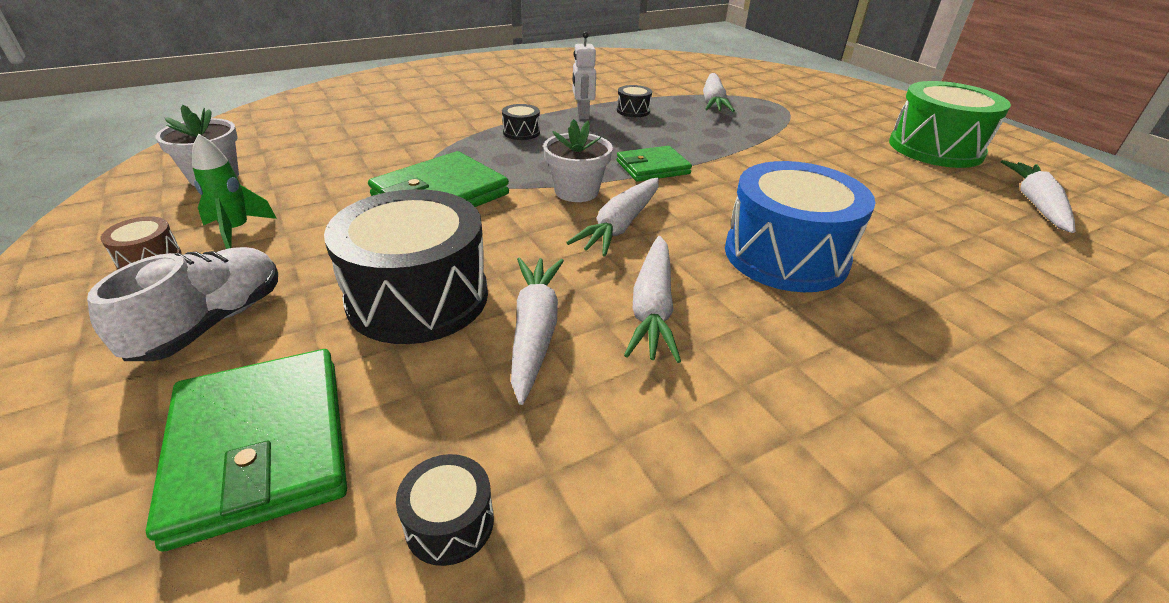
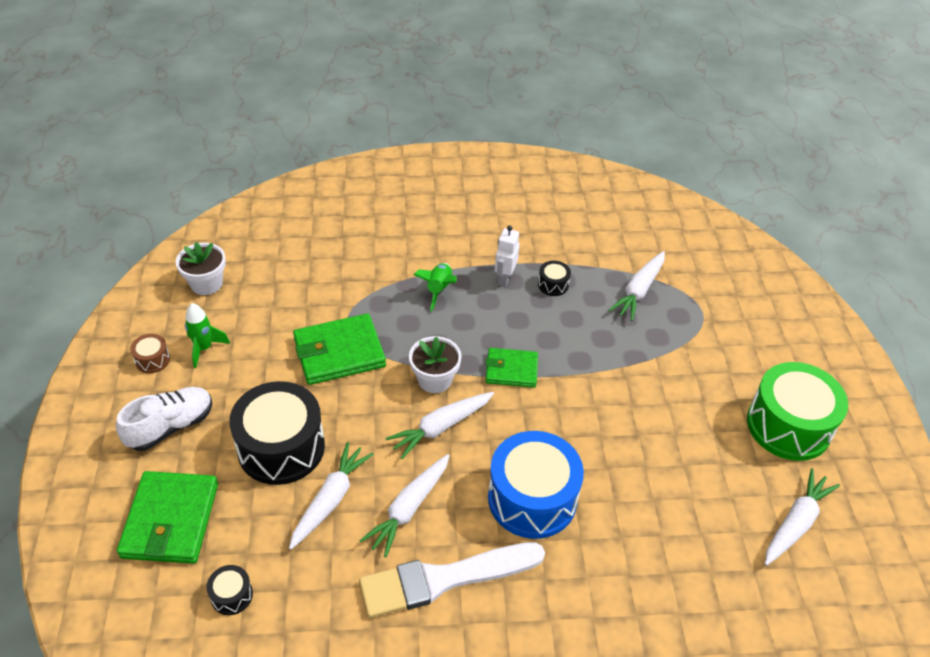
camera: 25 degrees right, 10 degrees up
black drum [502,104,540,140] -> green rocket [413,263,457,311]
none -> white brush [359,542,545,618]

